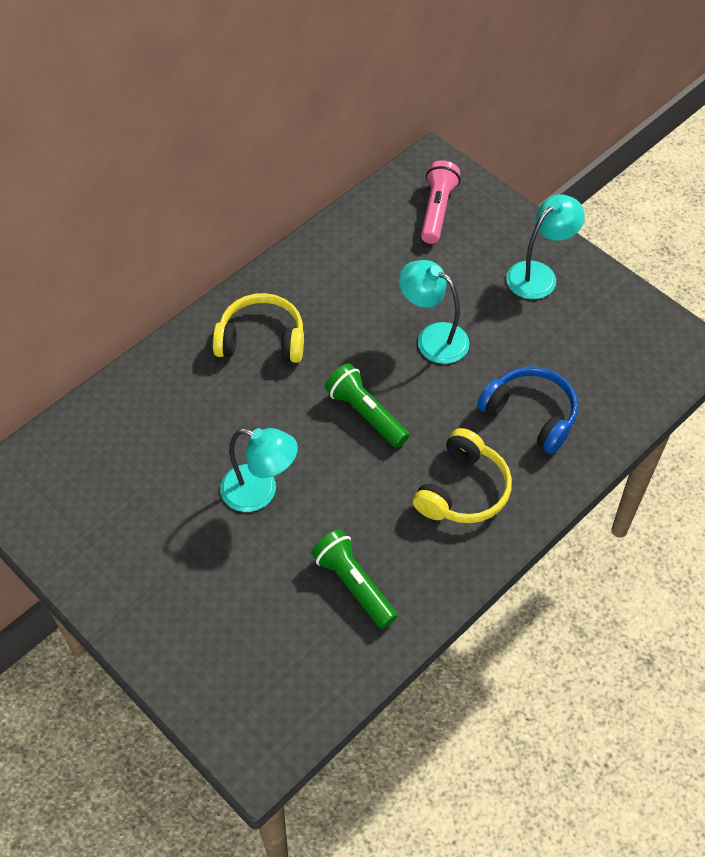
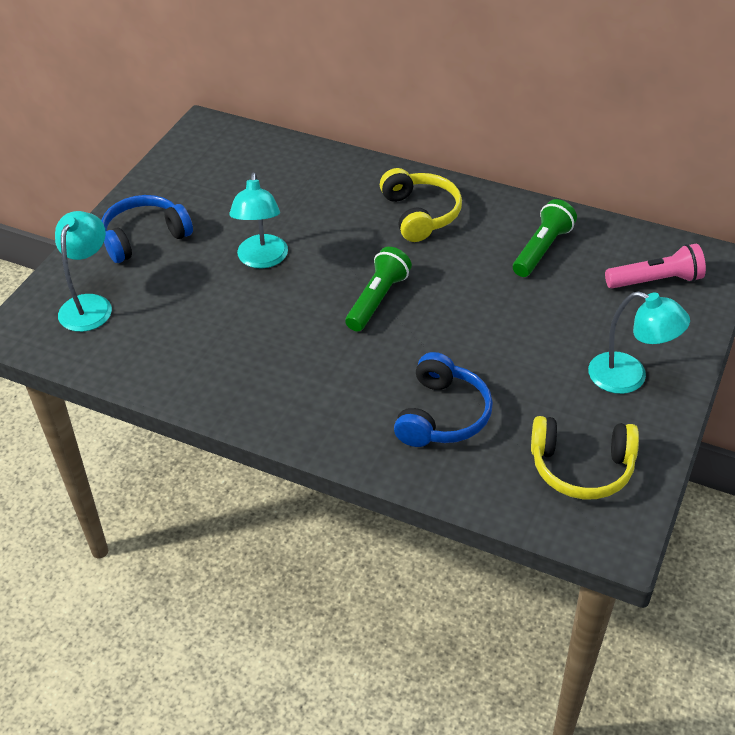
camera: 70 degrees right, 10 degrees down
green flashlight [311,529,397,629] -> green flashlight moved to [513,199,577,277]
turquoise lamp [399,260,470,364] -> turquoise lamp moved to [55,211,112,332]
yellow headphones [413,428,512,523] -> yellow headphones moved to [531,416,639,499]
none -> blue headphones [101,195,193,263]

